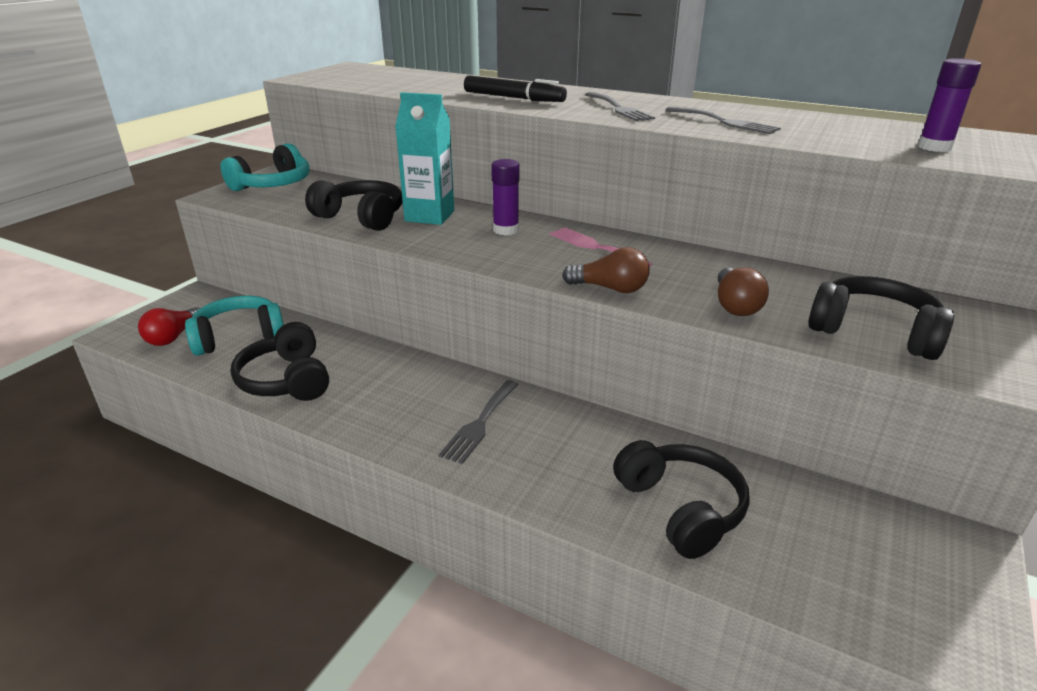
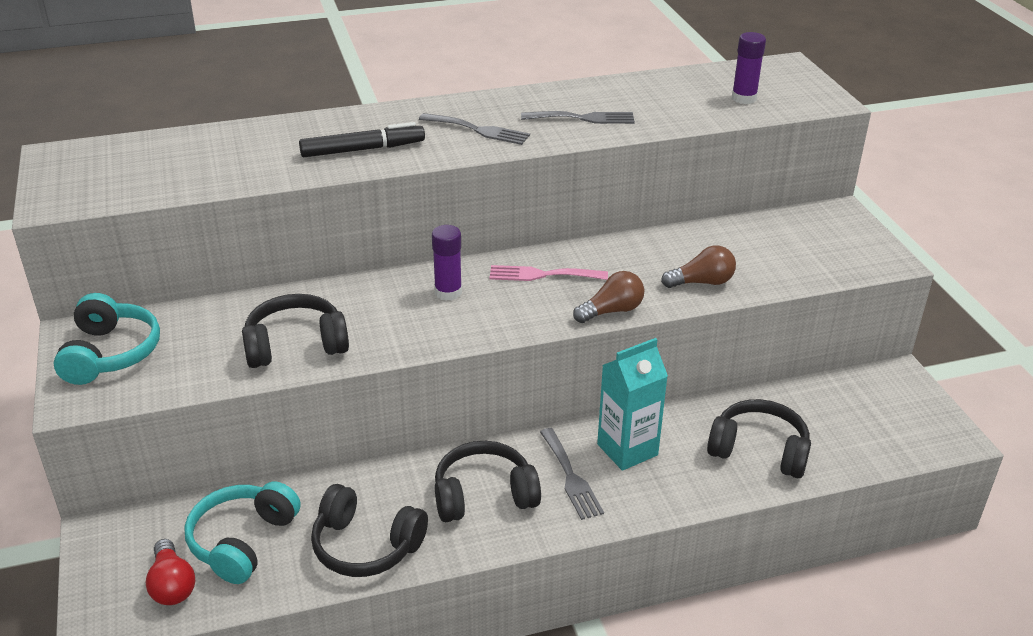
camera: 45 degrees left, 5 degrees up
turquoise carton [395,92,454,225] -> turquoise carton moved to [597,338,668,471]
brown light bulb [718,267,769,316] -> brown light bulb turned 60 degrees counterclockwise [661,245,736,288]
black headphones [809,276,954,360] -> black headphones moved to [435,441,541,522]

